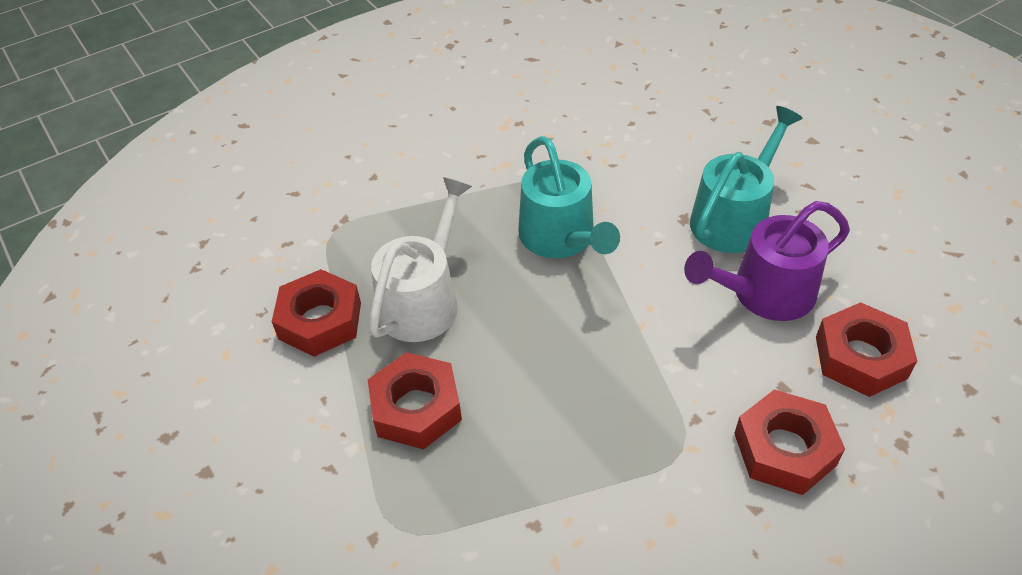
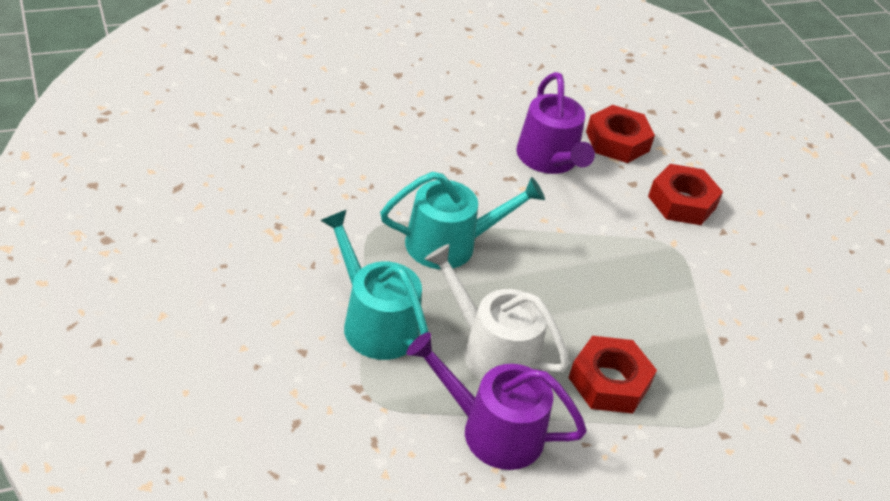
camera: 85 degrees left, 5 degrees down
red nut [272,269,361,357] -> purple watering can [407,332,587,470]
turquoise watering can [690,106,803,253] -> turquoise watering can moved to [320,210,428,360]

